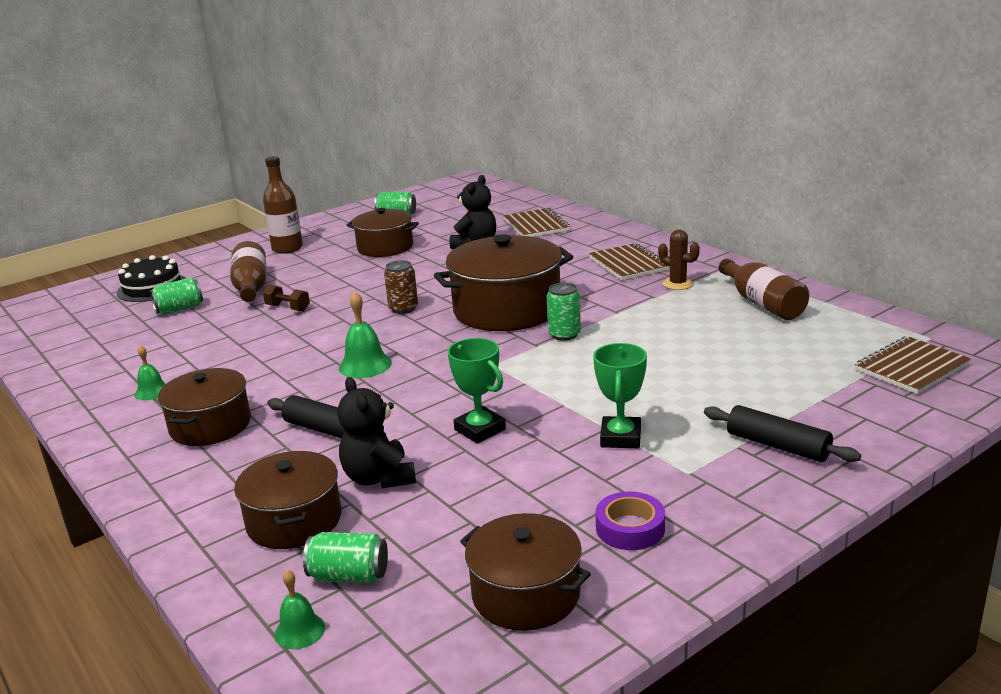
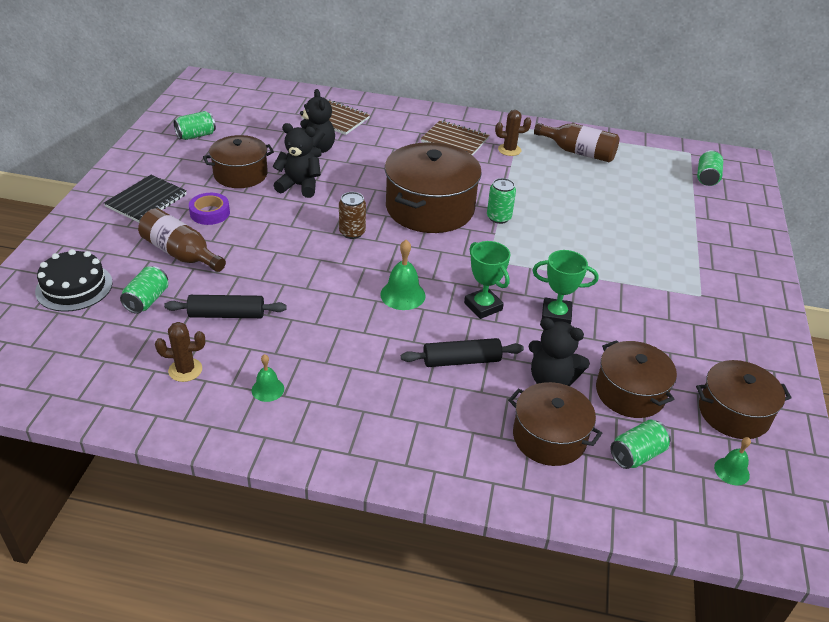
camera: 45 degrees left, 15 degrees up
brown pot [158,368,251,446] -> brown pot moved to [596,340,677,418]
brown bottle [263,156,303,254] -> black notebook [104,175,187,222]
brown dumbbell [263,284,310,312] -> none
green bell [274,570,325,649] -> green bell moved to [714,437,751,485]
green trophy [593,343,647,448] -> green trophy moved to [464,241,510,319]
purple tape [596,492,665,550] -> purple tape moved to [189,193,230,225]
black rolling pin [704,405,861,462] -> black rolling pin moved to [164,295,287,318]
brown notebook [855,336,971,394] -> green can [697,150,723,186]
none -> brown cactus [155,322,205,382]
none -> black teddy bear [272,123,321,198]

